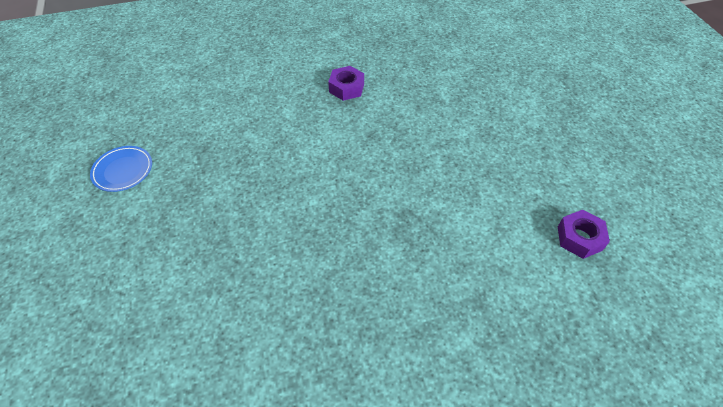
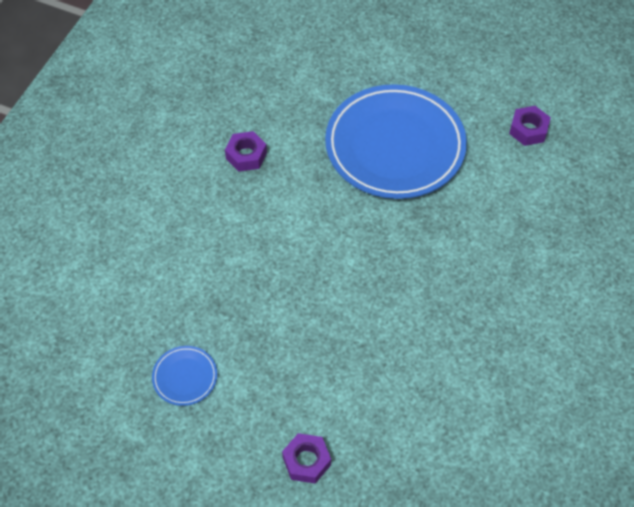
camera: 50 degrees left, 5 degrees up
none -> purple nut [282,433,331,484]
none -> blue plate [325,84,467,199]

